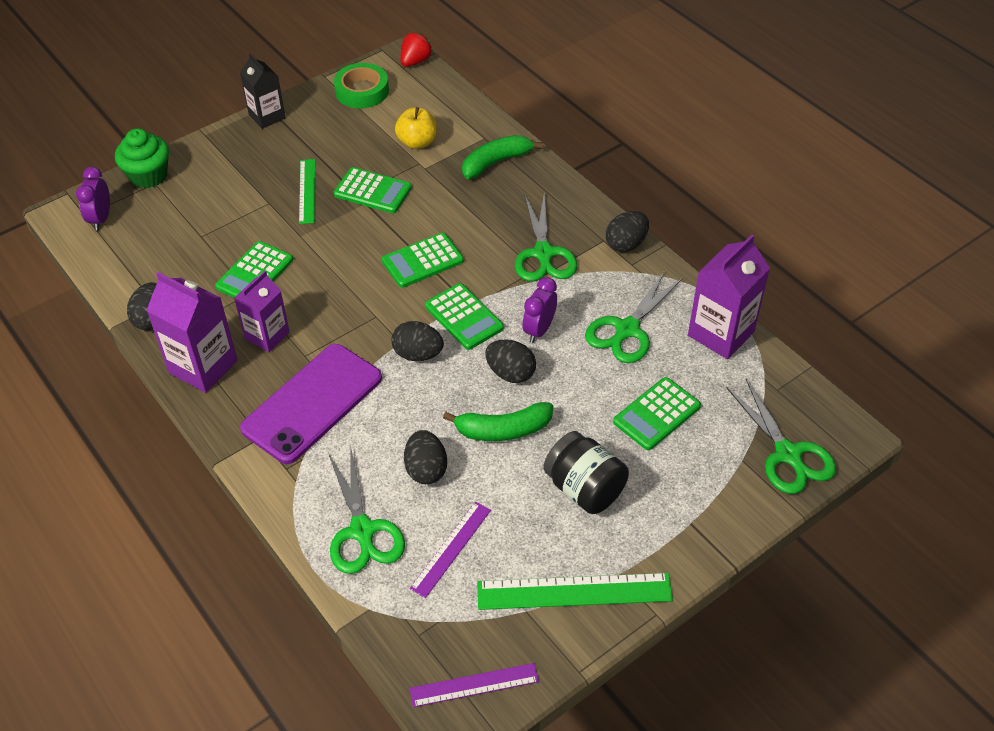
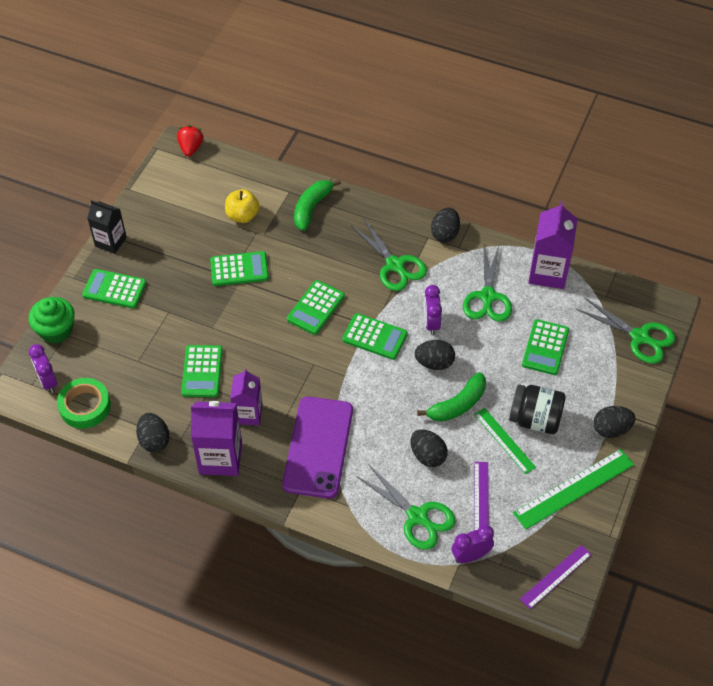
camera: 30 degrees left, 5 degrees up
green ruler [299,159,315,224] -> green ruler moved to [474,408,536,474]
green tape [334,63,389,108] -> green tape moved to [57,378,111,429]
black egg [391,321,444,361] -> black egg moved to [593,406,636,438]
none -> green calculator [82,269,146,308]
none -> purple clock [452,525,494,563]

